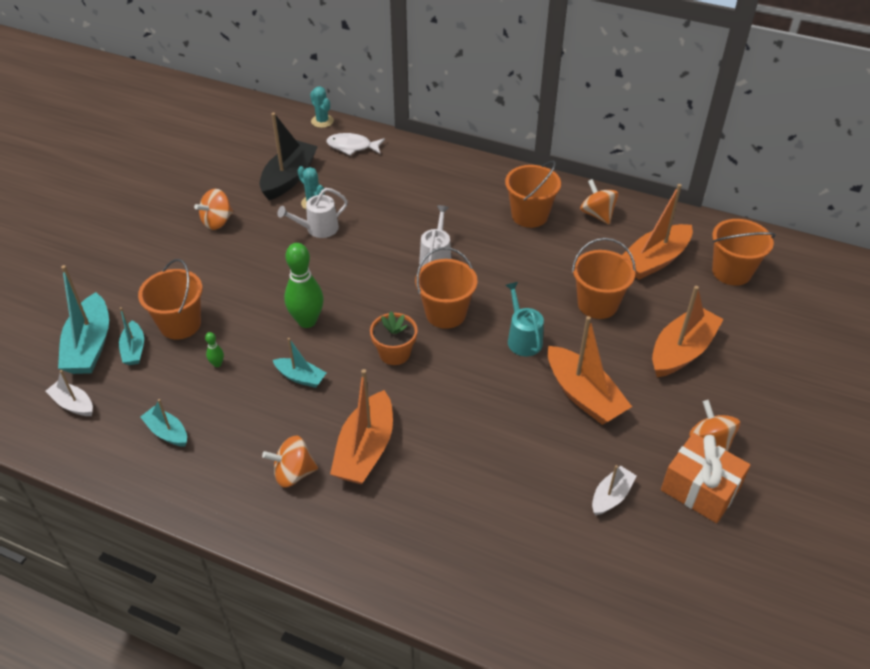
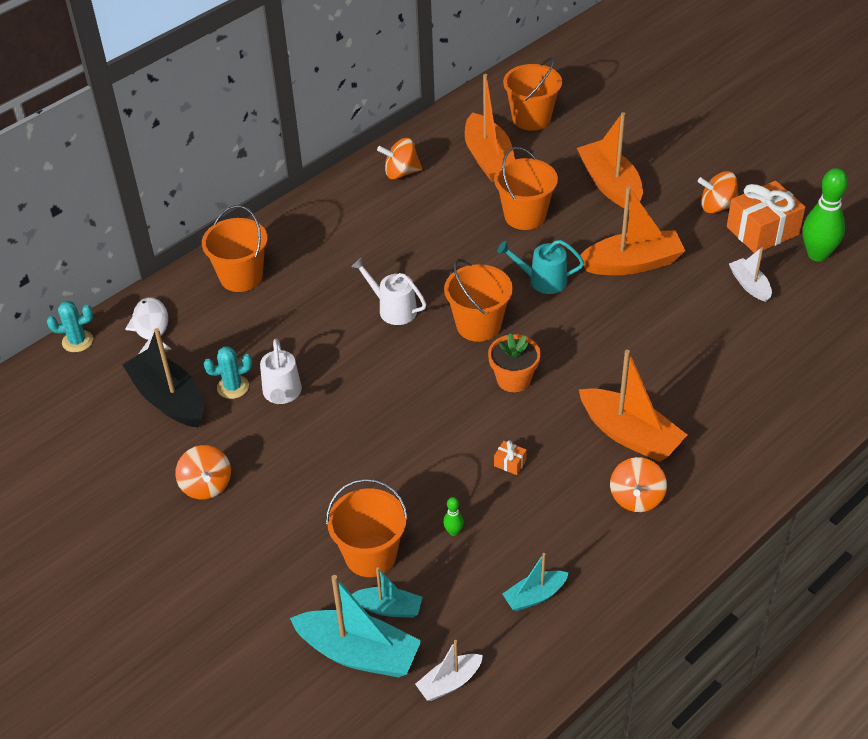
camera: 65 degrees left, 0 degrees up
turquoise boat [273,338,326,388] -> orange gift [494,440,527,475]
green bowling pin [284,243,324,328] -> green bowling pin moved to [803,168,848,262]
white fish [326,133,385,156] -> white fish turned 135 degrees clockwise [125,297,171,355]
orange bucket [505,160,561,228] -> orange bucket moved to [202,205,268,292]

